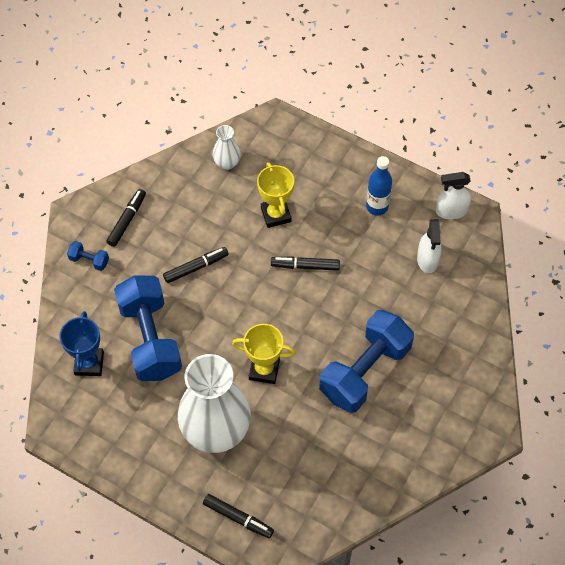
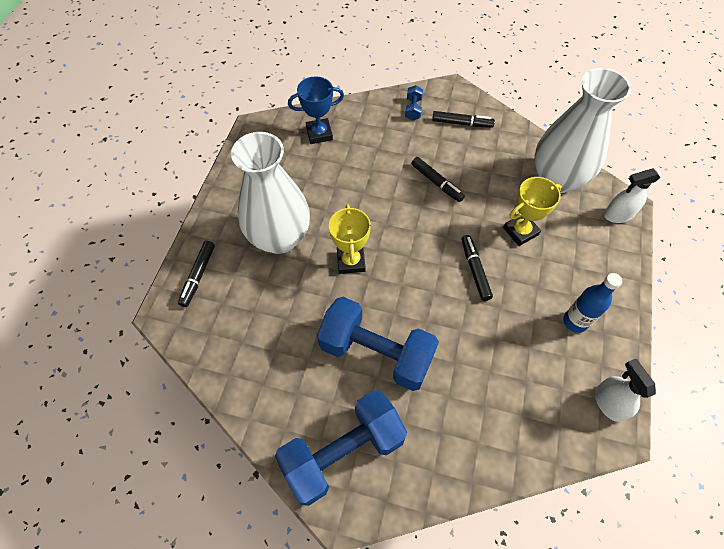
camera: 75 degrees right, 0 degrees up
blue dumbbell [114,275,182,381] -> blue dumbbell moved to [275,390,408,506]
white vase [213,125,241,170] -> white vase [534,68,631,193], size x2.27
white spray bottle [417,219,441,273] -> white spray bottle moved to [604,169,661,223]

